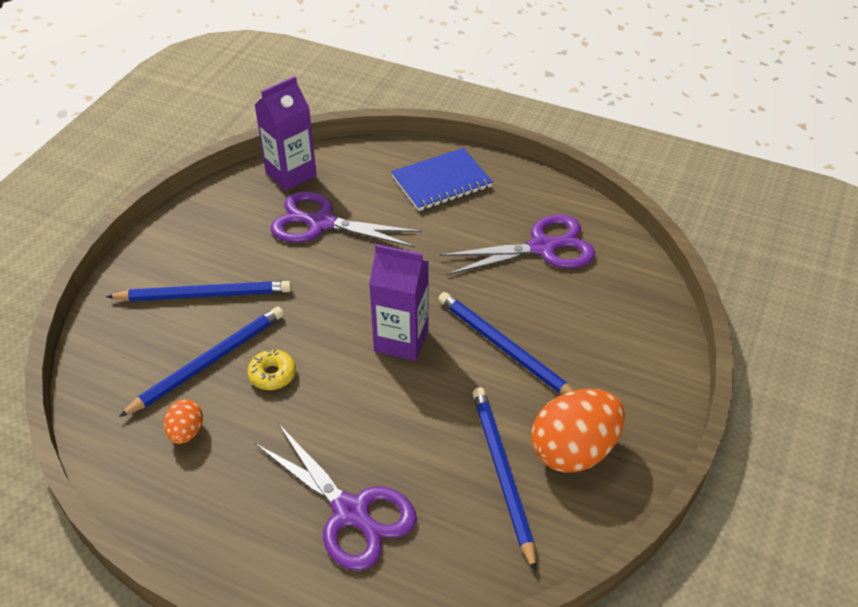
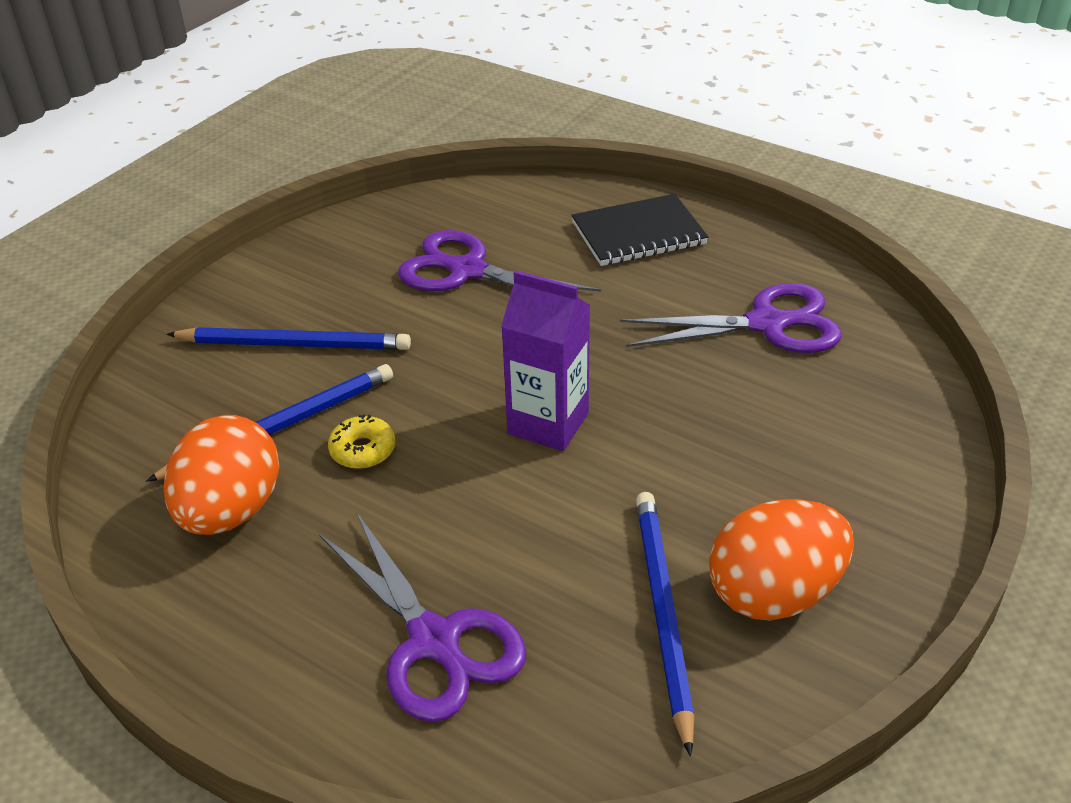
camera: 10 degrees right, 5 degrees down
orange egg [164,399,203,444] -> orange egg [164,415,279,535], size x2.00
purple carton [255,76,317,191] -> none
blue notebook [391,148,493,211] -> black notebook [572,194,708,266]
blue pencil [438,292,574,395] -> none

